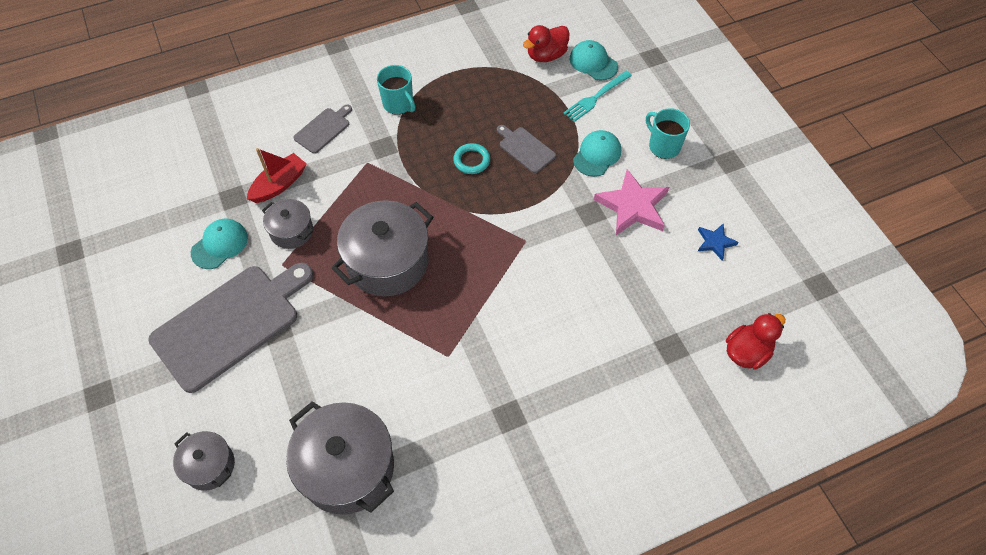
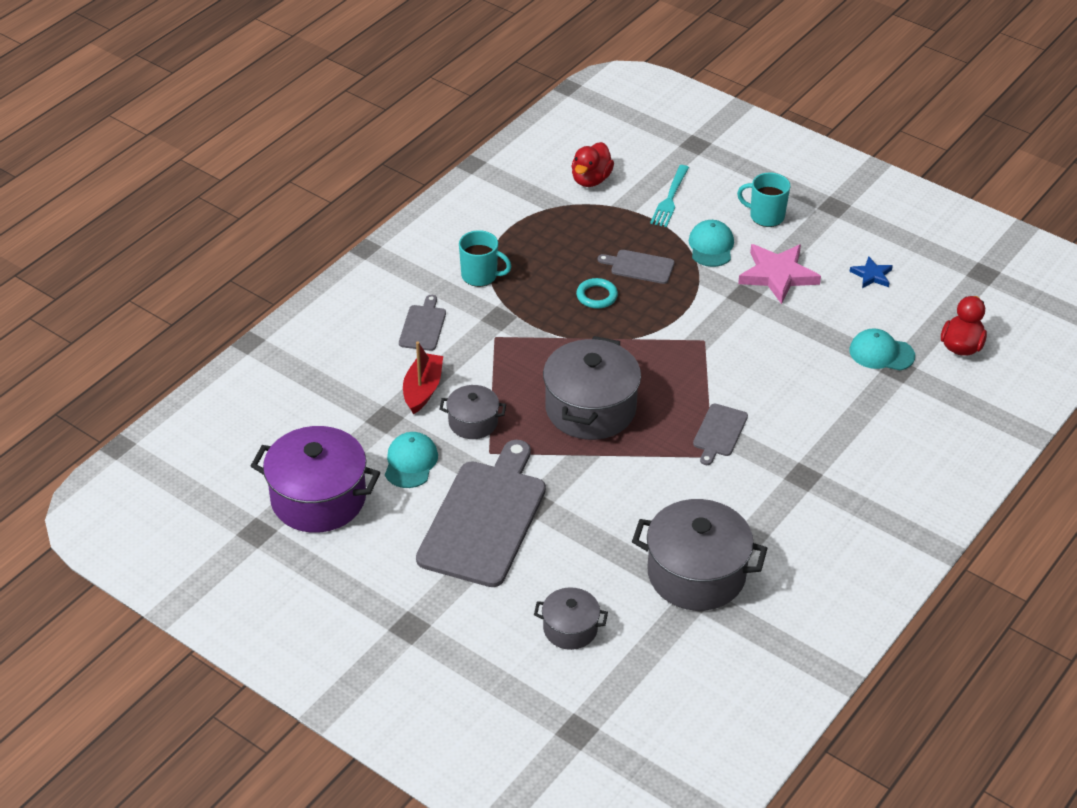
camera: 30 degrees left, 15 degrees down
turquoise cap [570,40,618,81] -> turquoise cap moved to [849,328,915,371]
none -> purple pot [251,426,380,533]
none -> grey cutting board [693,404,748,465]

